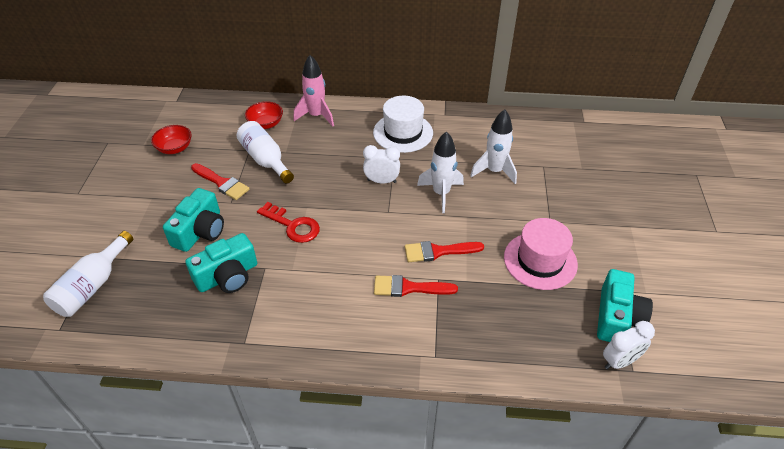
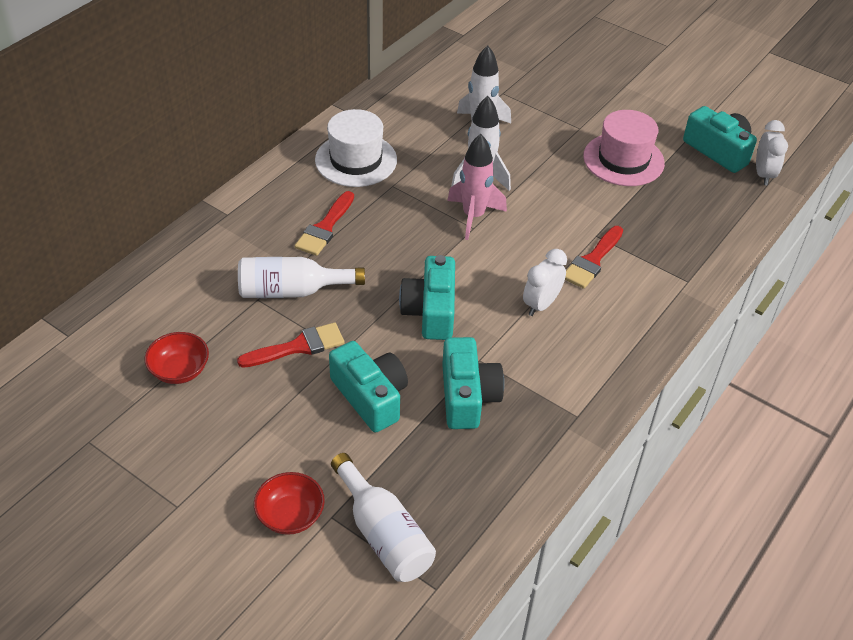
camera: 60 degrees left, 0 degrees up
red bowl [245,101,283,129] -> red bowl moved to [254,472,325,535]
red key [257,202,320,243] -> turquoise camera [399,255,455,340]
pink rocket [294,55,334,127] -> pink rocket moved to [447,134,507,240]
white clock [363,145,400,184] -> white clock moved to [523,249,567,316]
red brush [405,241,484,262] -> red brush moved to [295,191,354,256]

